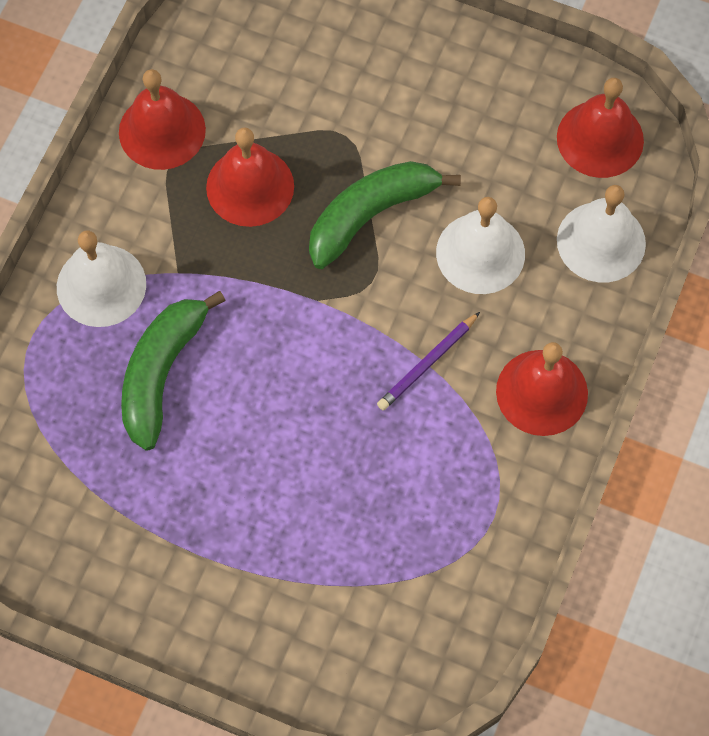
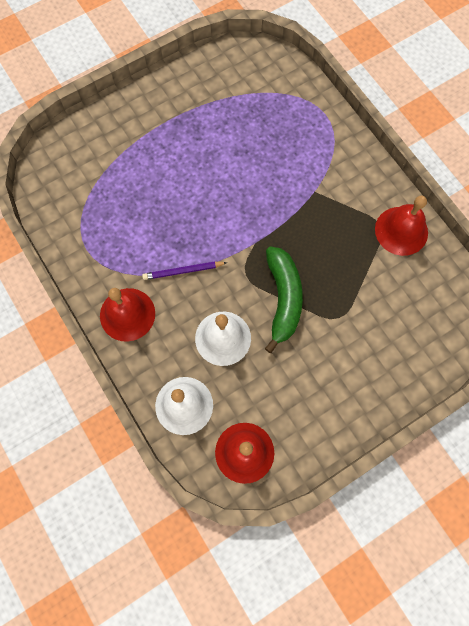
camera: 125 degrees right, 5 degrees up
white bell [57,231,146,327] -> none
green banana [121,291,226,451] -> none
red bell [206,127,294,227] -> none
purple pencil [377,312,480,411] -> purple pencil turned 90 degrees counterclockwise [142,261,228,280]

